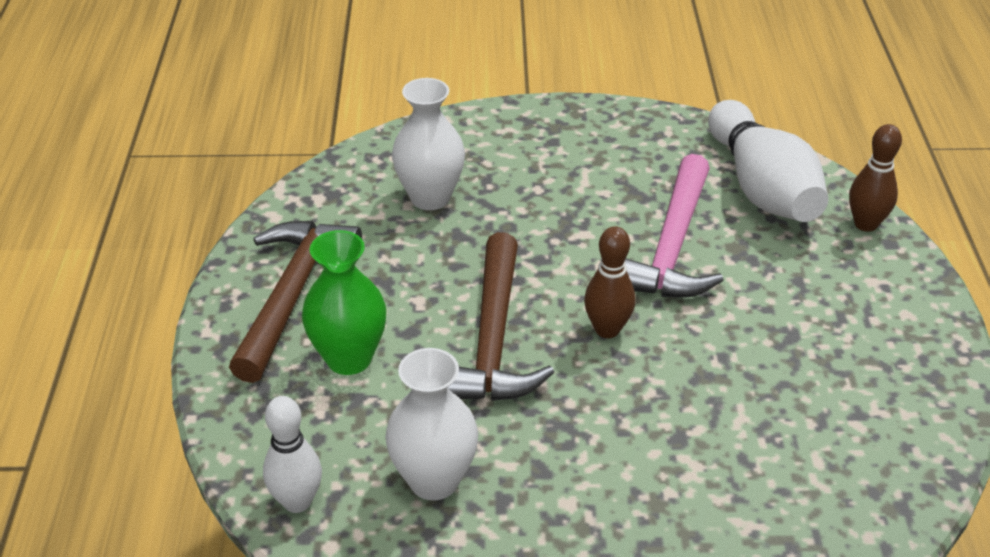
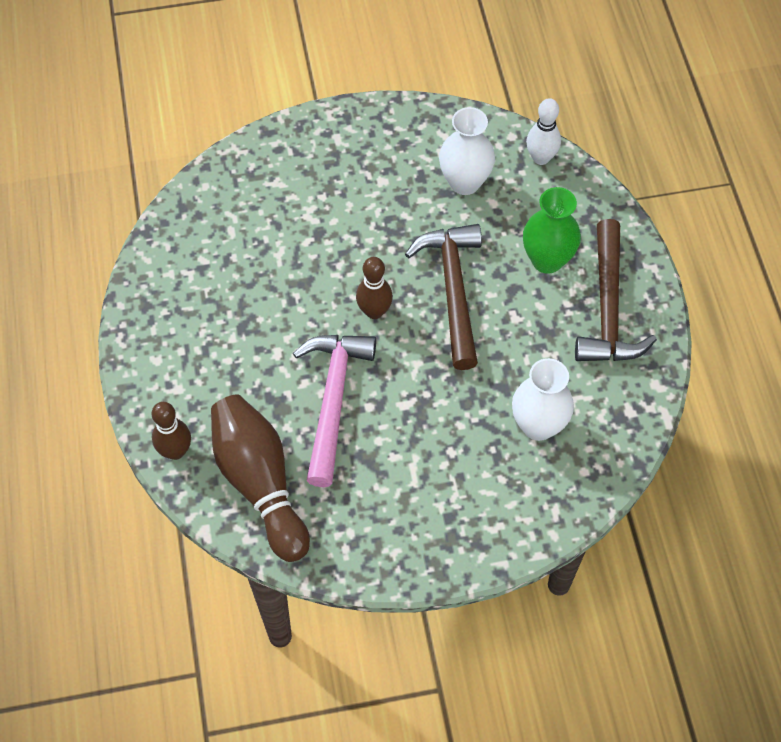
camera: 170 degrees right, 20 degrees up
white bowling pin [708,100,828,222] -> brown bowling pin [211,394,310,562]

